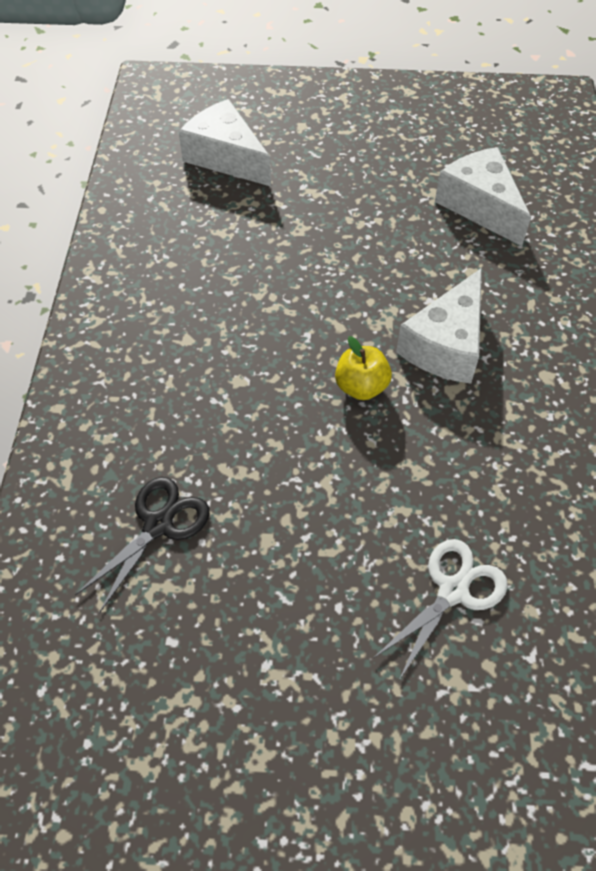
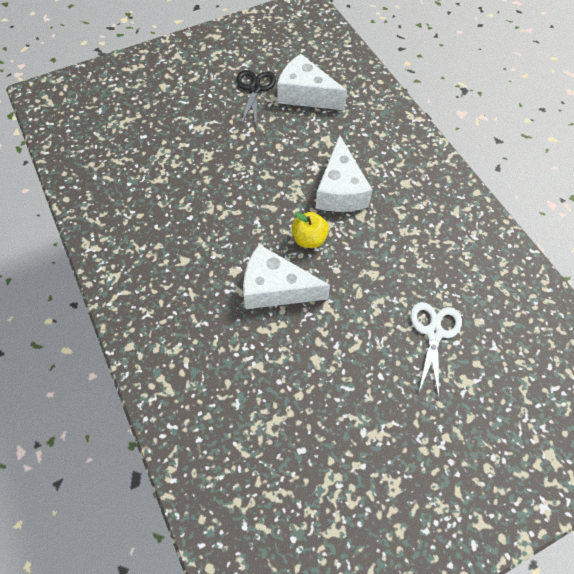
camera: 30 degrees left, 5 degrees up
black scissors [75,477,210,613] -> black scissors moved to [236,70,276,126]
white cheese [178,99,271,186] -> white cheese moved to [243,244,330,309]

